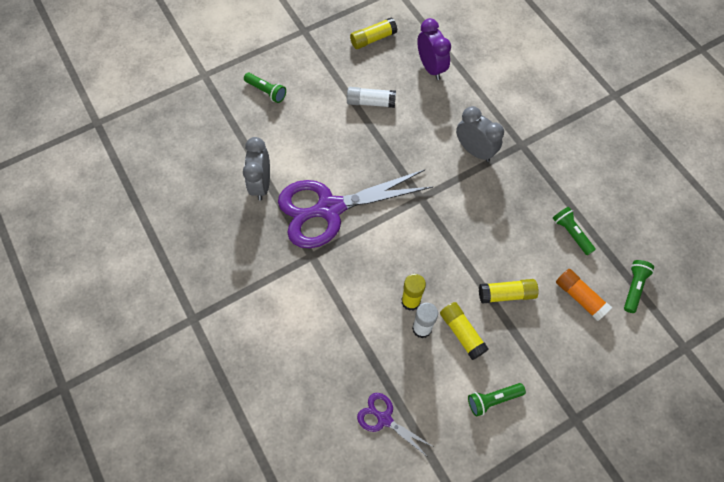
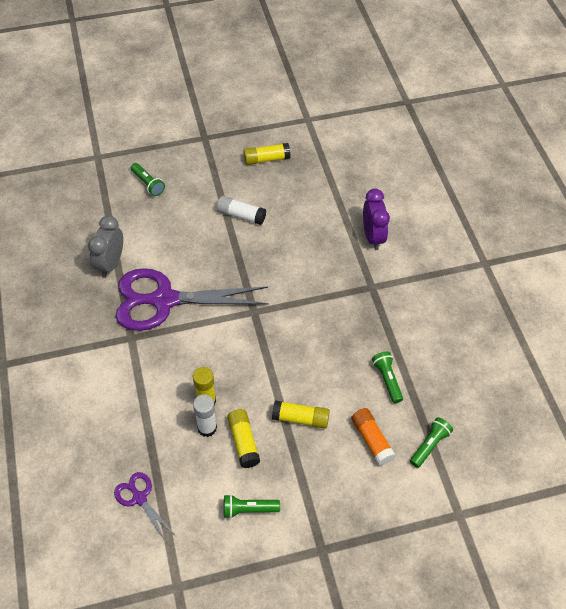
camera: 15 degrees right, 10 degrees down
purple clock [417,18,451,80] -> purple clock moved to [363,189,390,250]
grey clock [456,106,504,162] -> none

